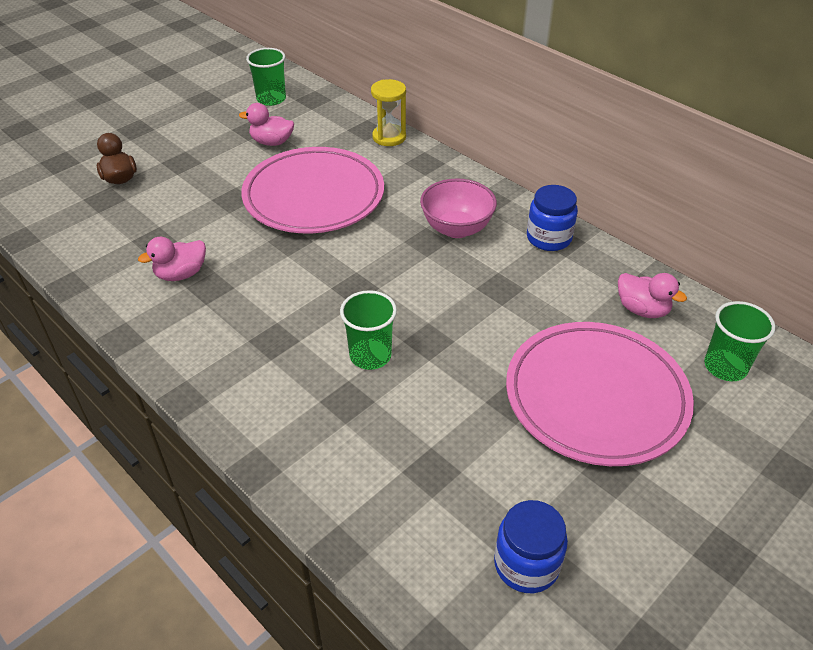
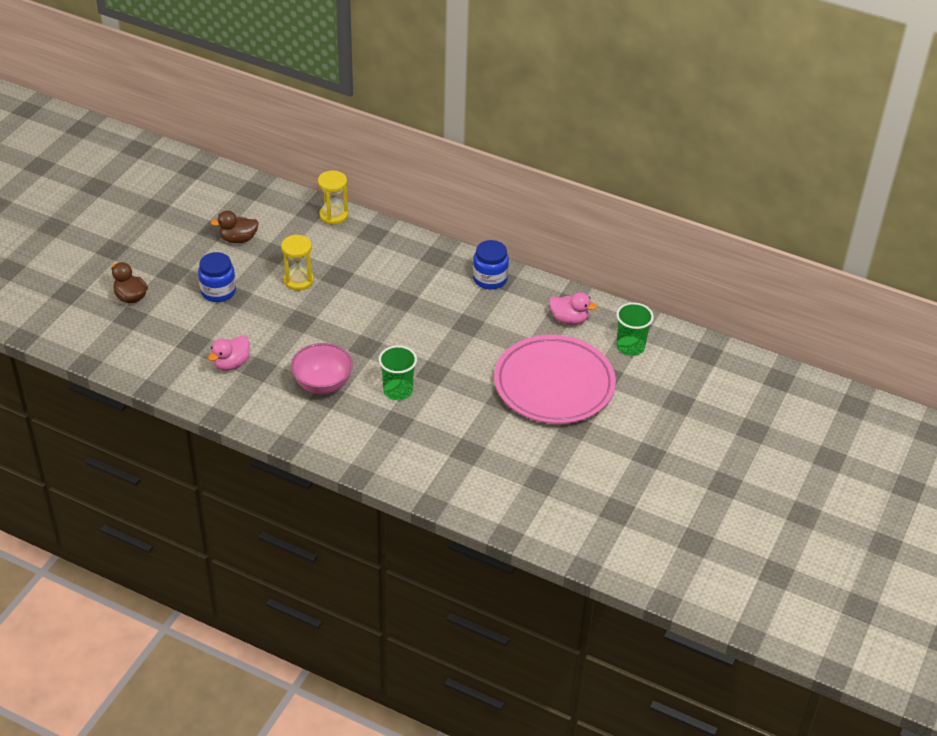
camera: 20 degrees left, 0 degrees up
pink duck [239,103,294,146] -> brown duck [211,210,259,243]
pink plate [241,147,384,233] -> yellow hourglass [281,235,314,291]
green cup [246,48,286,106] -> none
pink bowl [420,179,497,238] -> pink bowl moved to [291,343,353,394]
blue jar [494,500,568,593] -> blue jar moved to [198,252,236,302]

